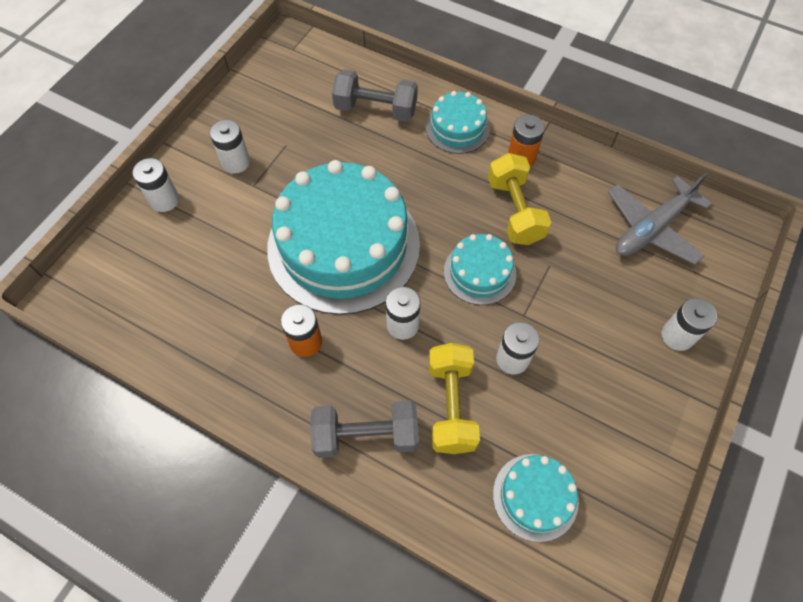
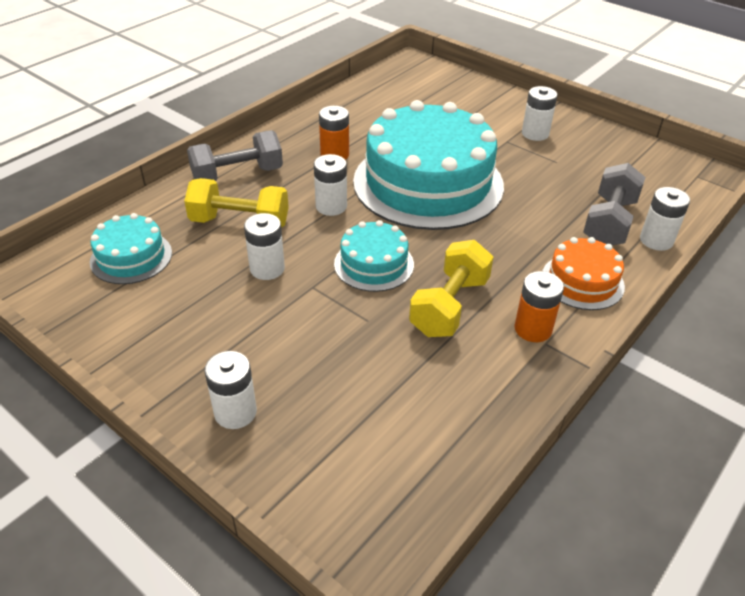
camera: 100 degrees right, 20 degrees down
white battery [132,158,179,212] -> white battery moved to [640,187,690,251]
grey dumbbell [310,400,419,458] -> grey dumbbell turned 60 degrees clockwise [187,130,283,181]
turquoise cake [426,91,490,154] -> orange cake [543,237,625,310]
yellow dumbbell [488,153,551,245] -> yellow dumbbell turned 60 degrees counterclockwise [409,240,493,337]
grey plane [608,172,712,265] -> none

